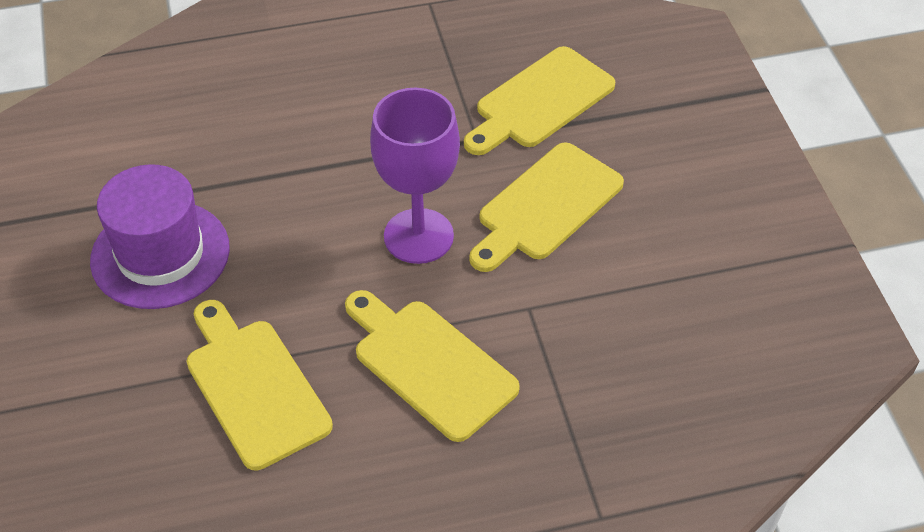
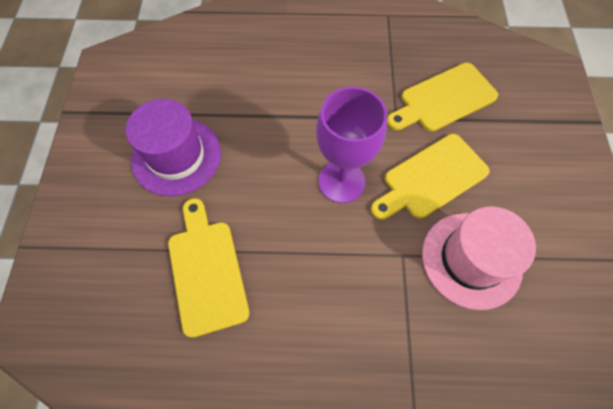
camera: 15 degrees right, 15 degrees up
yellow cutting board [345,290,520,442] -> none
none -> pink hat [422,206,536,310]

